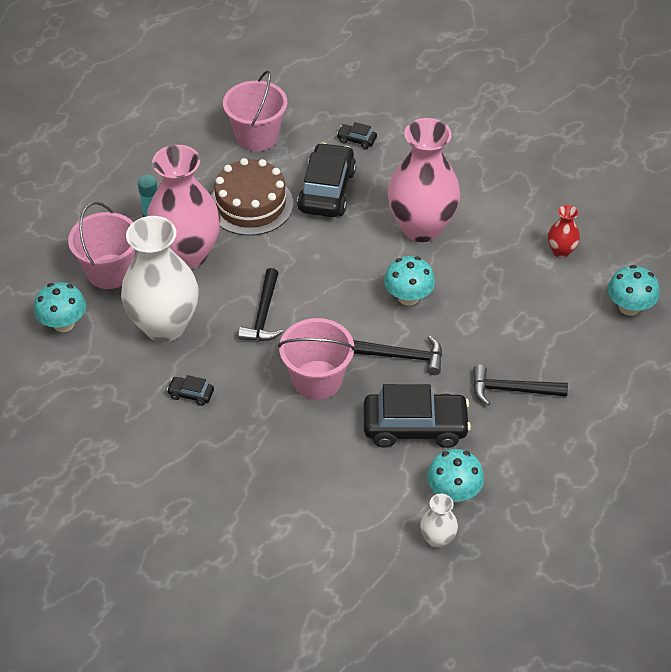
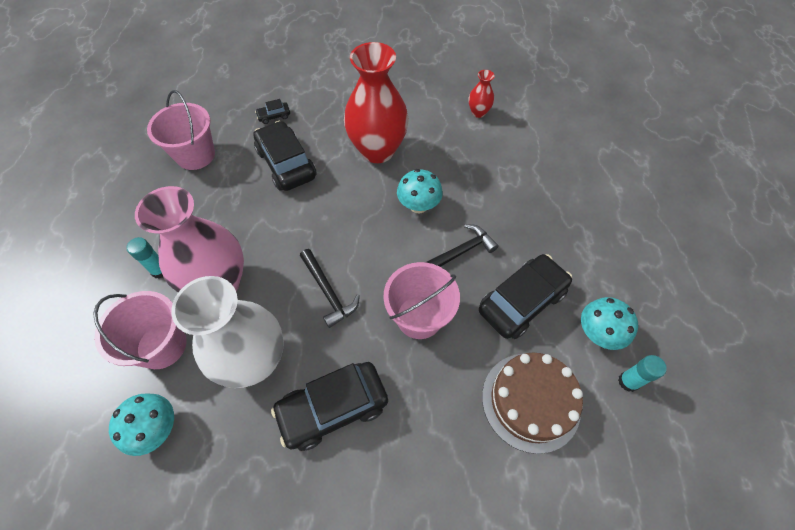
camera: 40 degrees left, 10 degrees up
black car [167,375,214,406] -> black car [271,362,388,451], size x2.29
brown cake [211,158,293,236] -> brown cake moved to [482,352,583,454]
pink vase [387,118,460,242] -> red vase [344,42,409,163]
white vase [420,494,458,548] -> turquoise glue stick [618,355,667,392]
black hammer [473,365,568,405] -> none
turquoise mushroom [608,265,659,316] -> none

